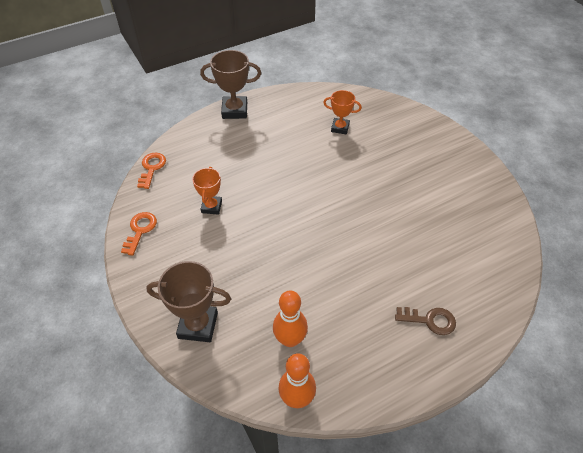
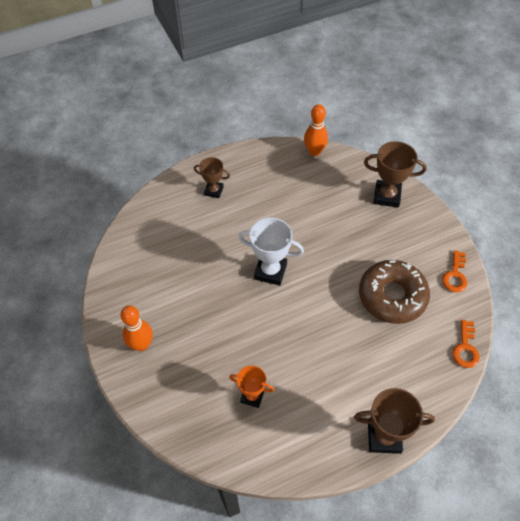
camera: 175 degrees left, 5 degrees up
orange trophy [192,167,222,215] -> brown donut [359,260,430,324]
orange bowling pin [273,290,308,347] -> orange bowling pin moved to [120,306,153,351]
brown key [395,307,456,335] -> brown trophy [194,157,230,198]
none -> white trophy [238,218,304,286]

